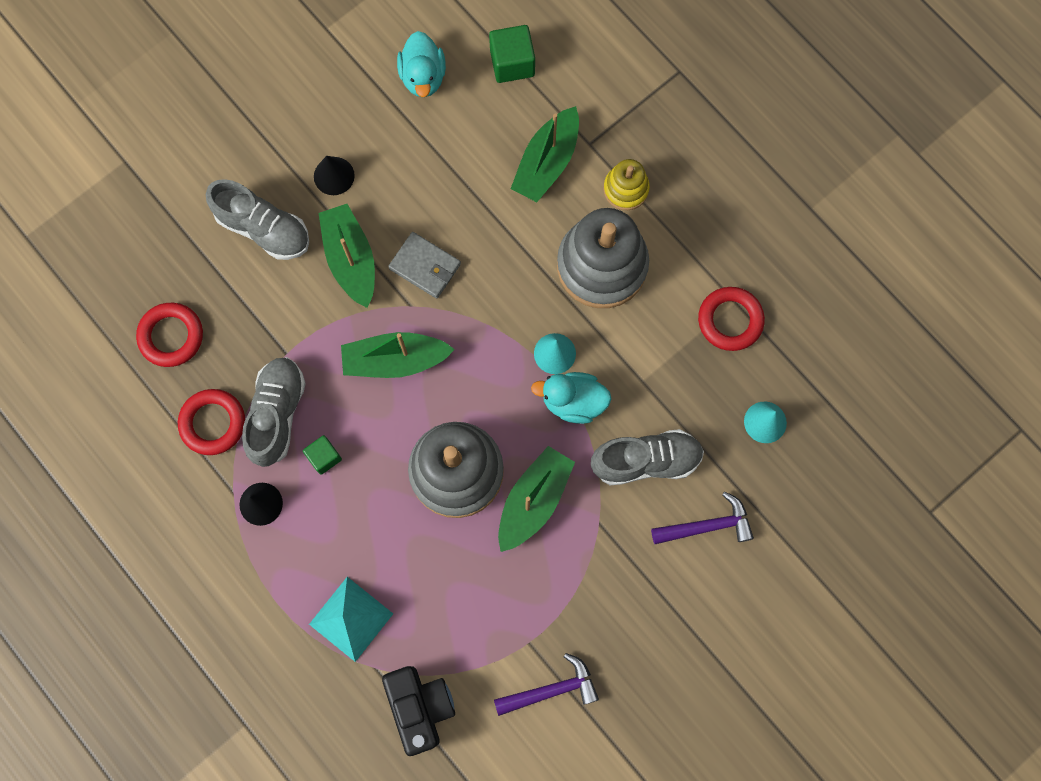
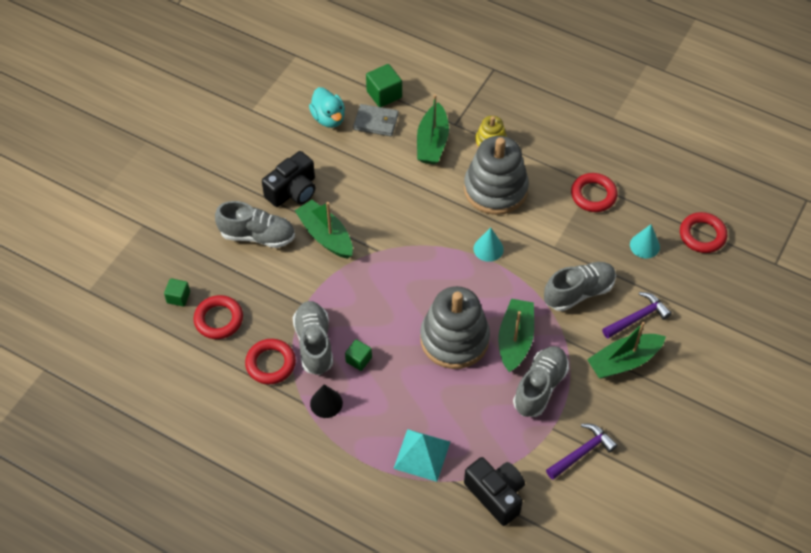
camera: 20 degrees left, 20 degrees down
black cone [314,156,355,195] -> black camera [262,151,315,207]
green boat [341,332,455,378] -> green boat moved to [587,322,666,379]
grey wallet [388,232,461,298] -> grey wallet moved to [353,104,399,136]
turquoise duck [531,372,612,424] -> none
none -> green cube [164,278,190,307]
none -> grey shoe [513,346,569,417]
none -> red ring [680,212,727,253]

